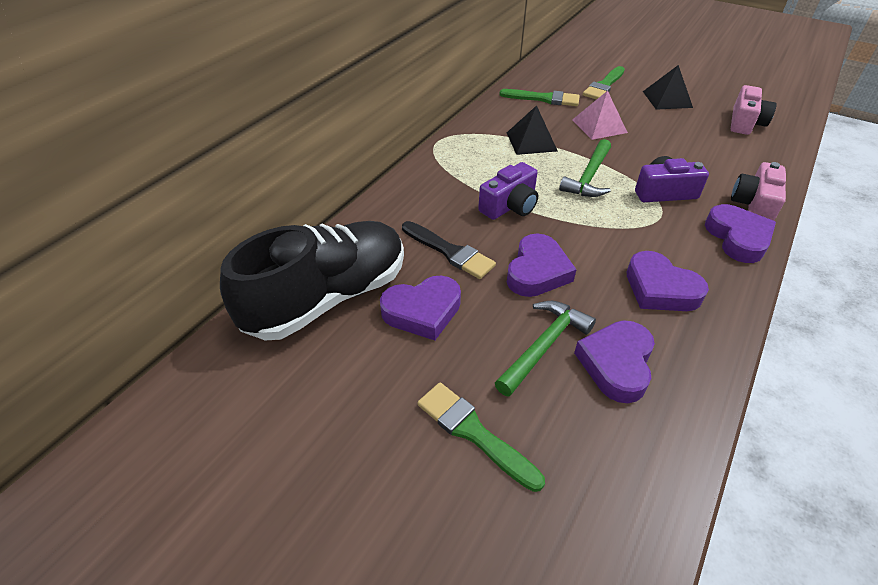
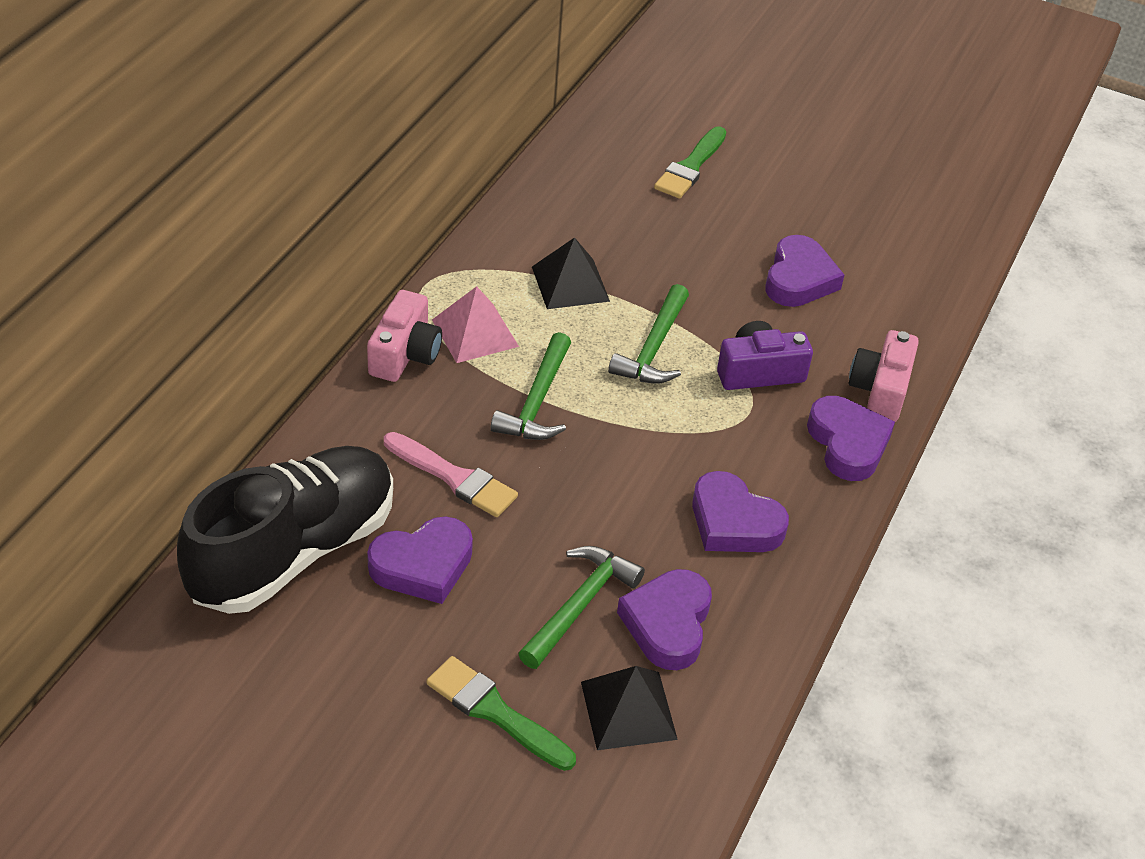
camera: 10 degrees left, 0 degrees up
black brush [402,221,496,279] -> pink brush [384,432,518,517]
purple camera [478,162,538,220] -> green hammer [490,332,571,440]
green brush [499,89,580,106] -> none
purple heart [507,233,577,297] -> purple heart moved to [765,235,844,307]
pink pyramid [572,91,628,140] -> pink pyramid moved to [432,286,519,363]
black pyramid [643,65,693,110] -> black pyramid moved to [581,666,678,750]
pink camera [731,85,777,135] -> pink camera moved to [367,290,442,382]

